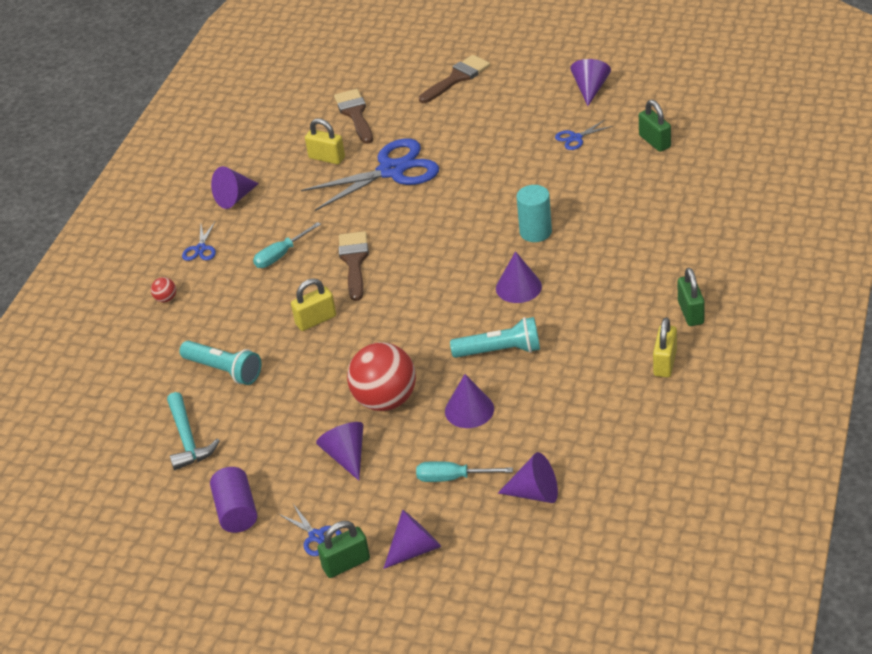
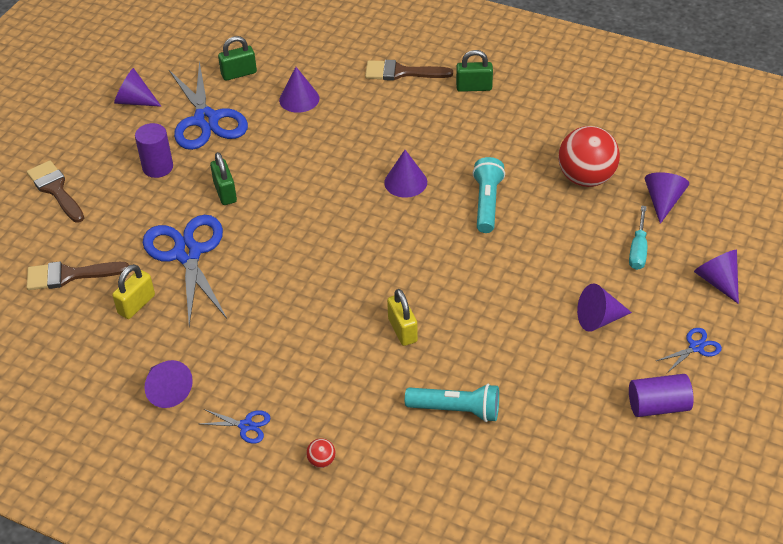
camera: 85 degrees left, 5 degrees up
turquoise hammer [167,392,220,470] -> none
turquoise flashlight [179,341,262,385] -> turquoise flashlight turned 60 degrees clockwise [405,384,499,422]
turquoise screwdriver [253,222,321,268] -> none
green padlock [317,521,370,578] -> green padlock moved to [210,152,237,205]
brown brush [339,231,369,301] -> brown brush moved to [365,60,453,81]
red ball [347,342,416,411] -> red ball moved to [558,126,620,187]
purple cone [445,374,494,428] -> purple cone moved to [279,67,319,113]
turquoise cylinder [517,185,552,242] -> none
blue scissors [555,120,613,150] -> blue scissors [169,61,248,150], size x2.30
yellow padlock [653,317,677,377] -> none
none -> purple cylinder [135,123,173,178]

